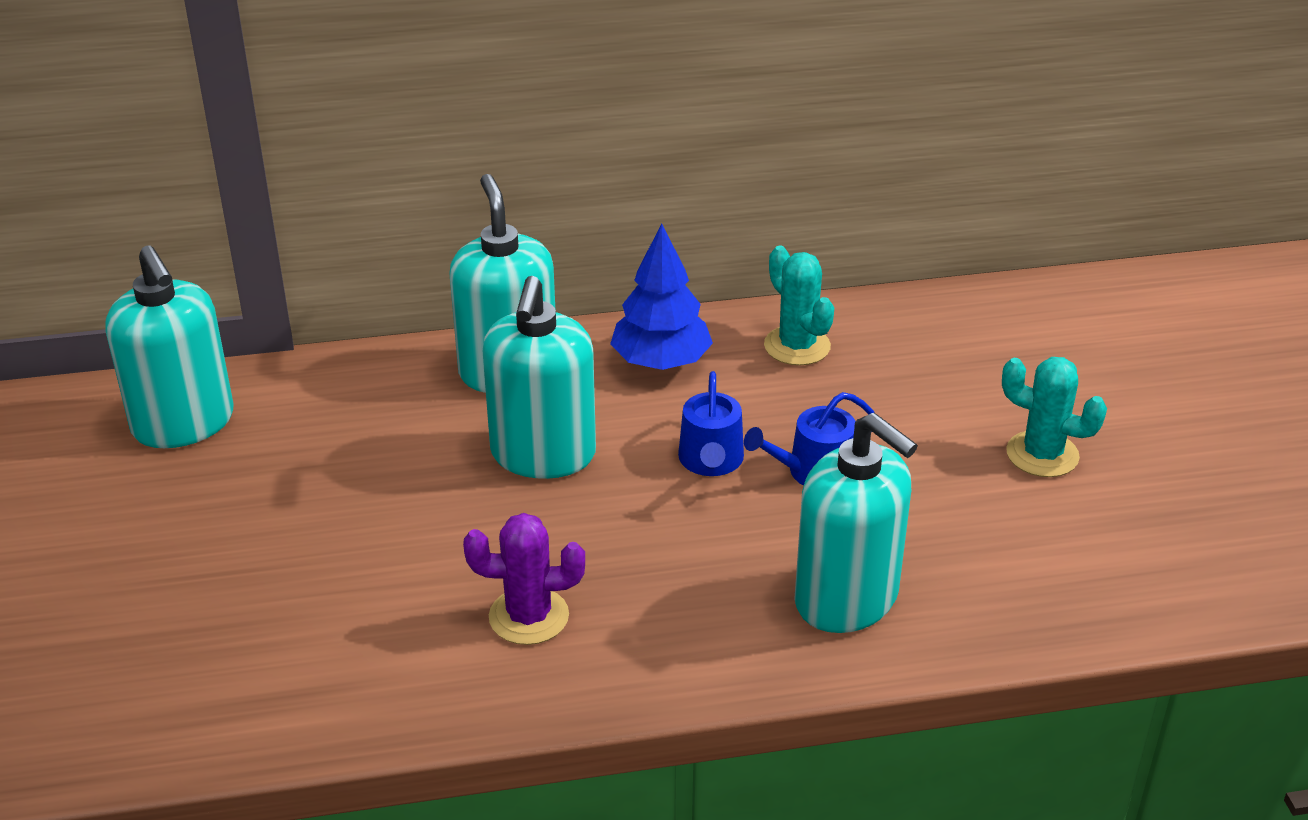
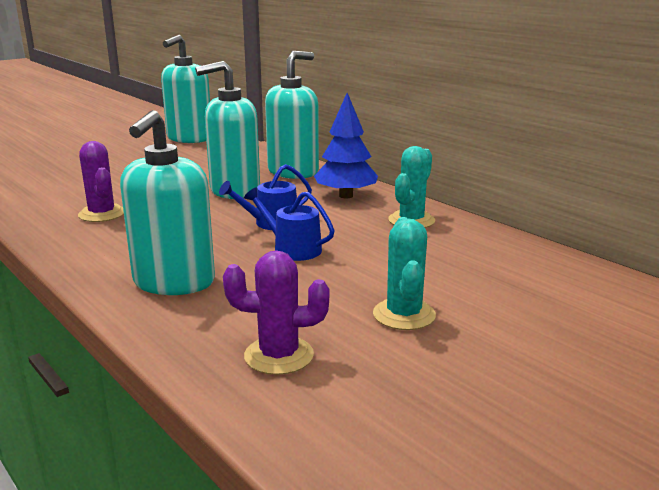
camera: 60 degrees right, 15 degrees down
none -> purple cactus [223,250,329,375]

